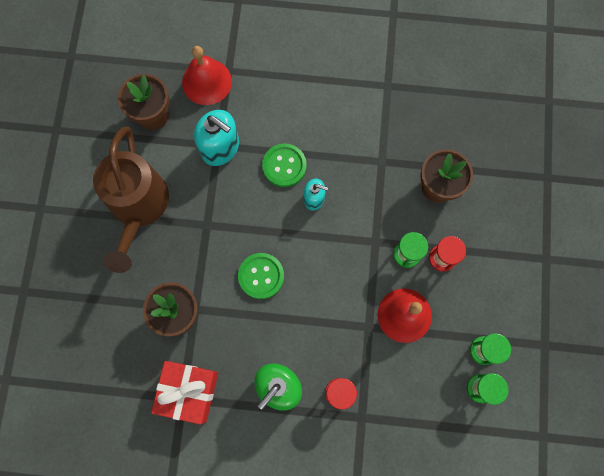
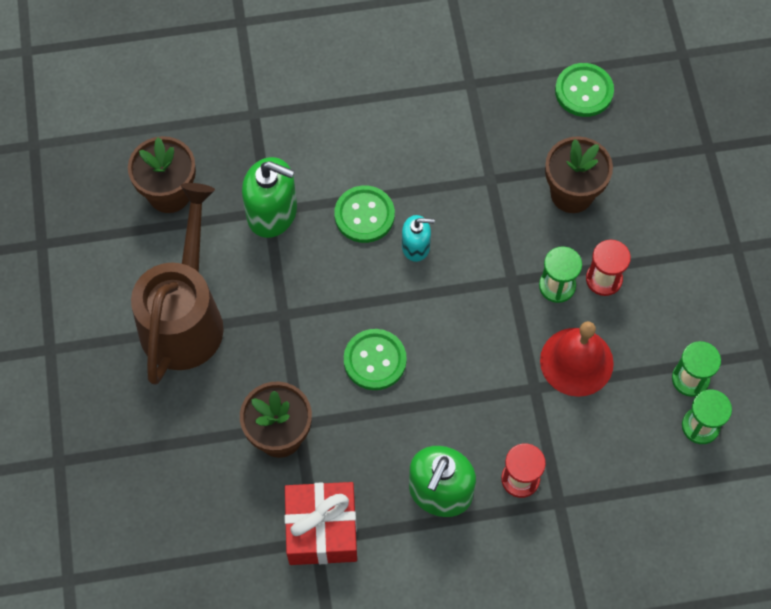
camera: 15 degrees left, 10 degrees down
brown watering can [93,127,169,273] -> brown watering can turned 150 degrees counterclockwise [131,183,224,385]
red bell [182,46,232,105] -> none
turquoise soap dispenser [194,110,239,166] -> green soap dispenser [242,157,297,238]
none -> green button [555,63,614,117]

